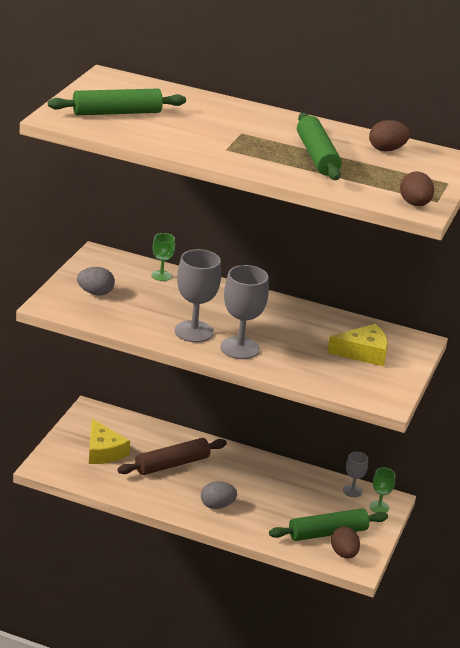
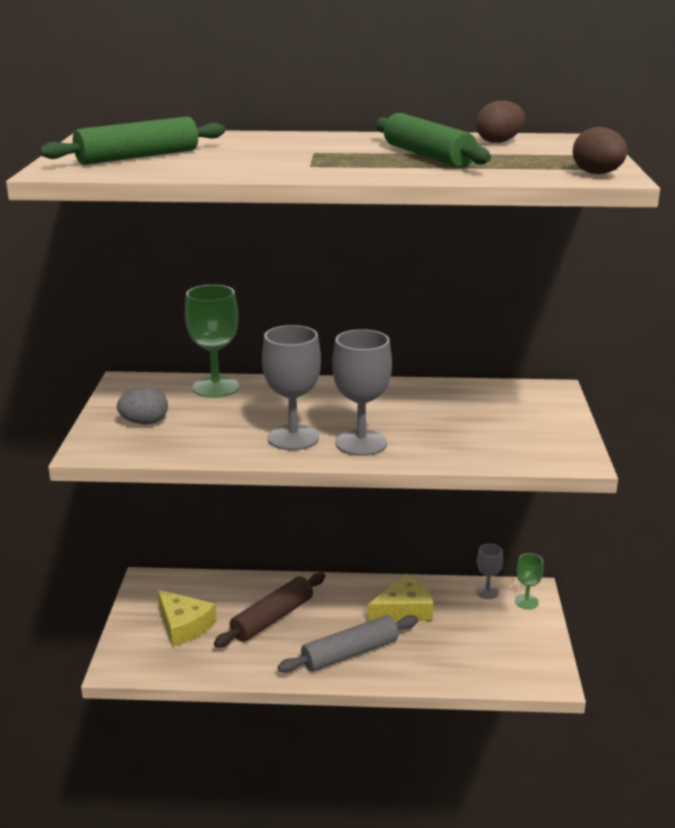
camera: 15 degrees left, 5 degrees down
green goblet [152,233,175,281] -> green goblet [185,285,239,398], size x1.82
grey egg [201,481,237,509] -> grey rolling pin [278,615,418,673]
green rolling pin [269,509,388,541] -> none
yellow cheese [327,324,388,366] -> yellow cheese moved to [368,574,434,622]
brown egg [331,527,360,558] -> none

